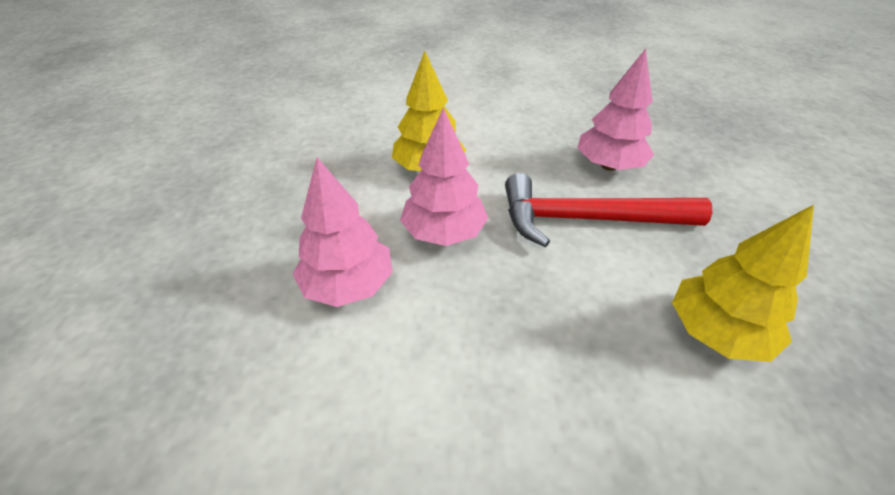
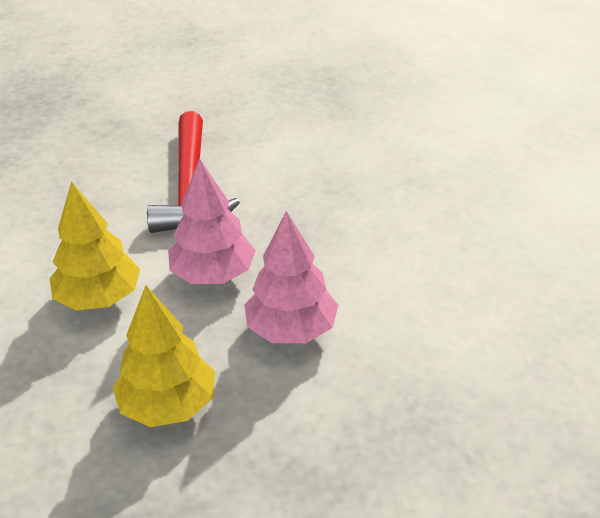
camera: 95 degrees left, 5 degrees down
pink tree [577,49,654,171] -> none
yellow tree [672,205,814,362] -> yellow tree moved to [113,285,215,427]

